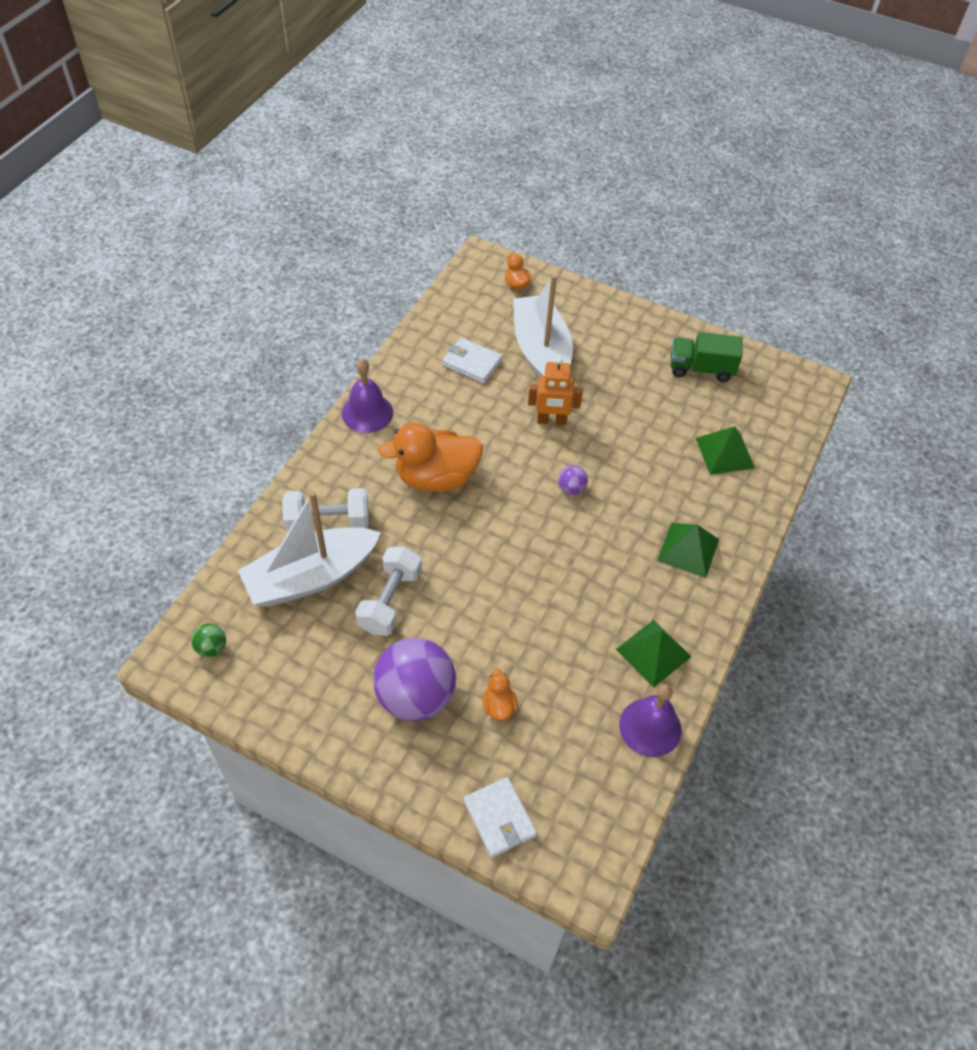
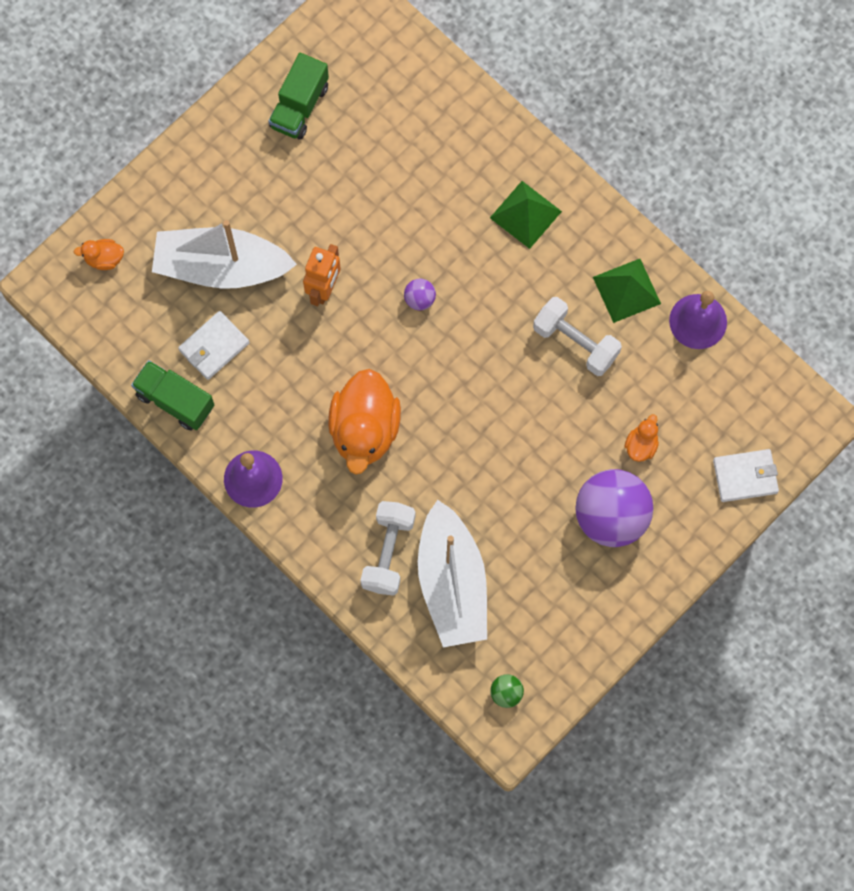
camera: 70 degrees left, 20 degrees up
white dumbbell [355,547,422,636] -> white dumbbell moved to [533,297,622,376]
orange duck [483,668,518,721] -> orange duck turned 105 degrees clockwise [624,414,659,462]
green pyramid [696,426,755,475] -> none
none -> green truck [131,360,214,431]

